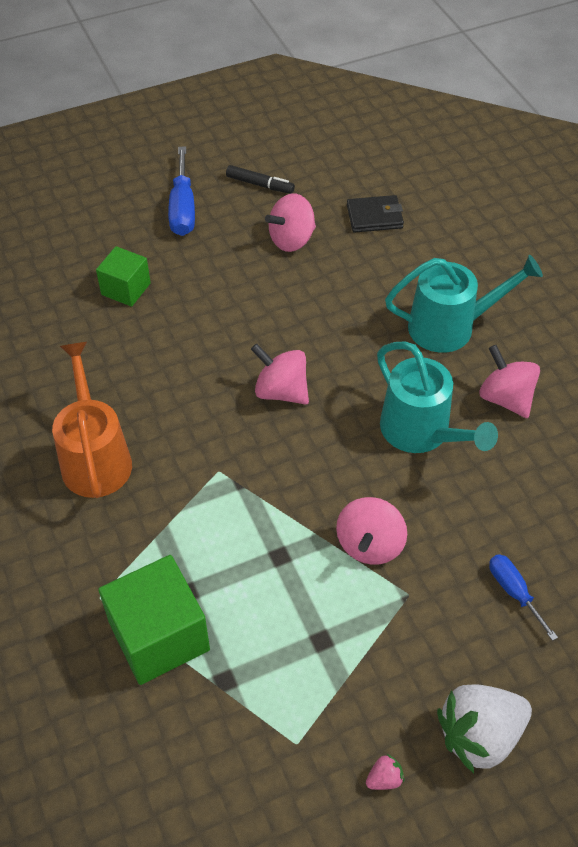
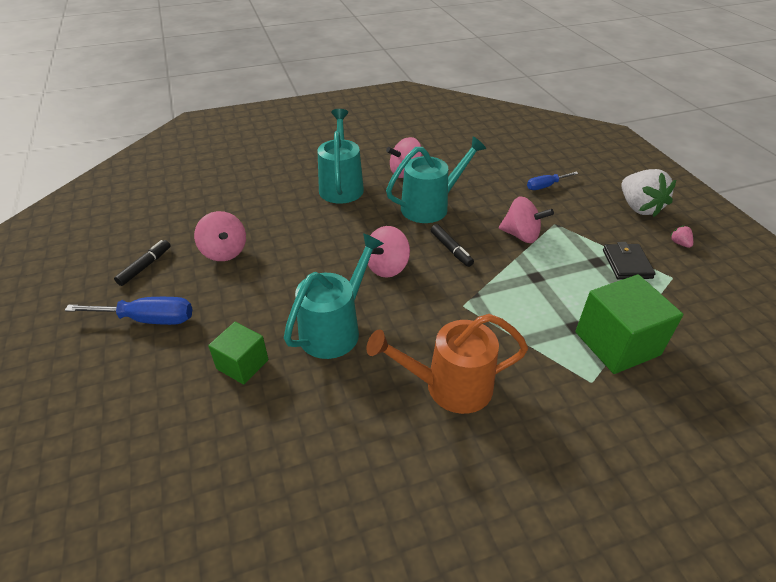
camera: 85 degrees left, 10 degrees down
black wallet [347,195,404,233] -> black wallet moved to [603,242,656,279]
none -> turquoise watering can [284,233,384,359]
none -> black marker [431,224,474,267]

